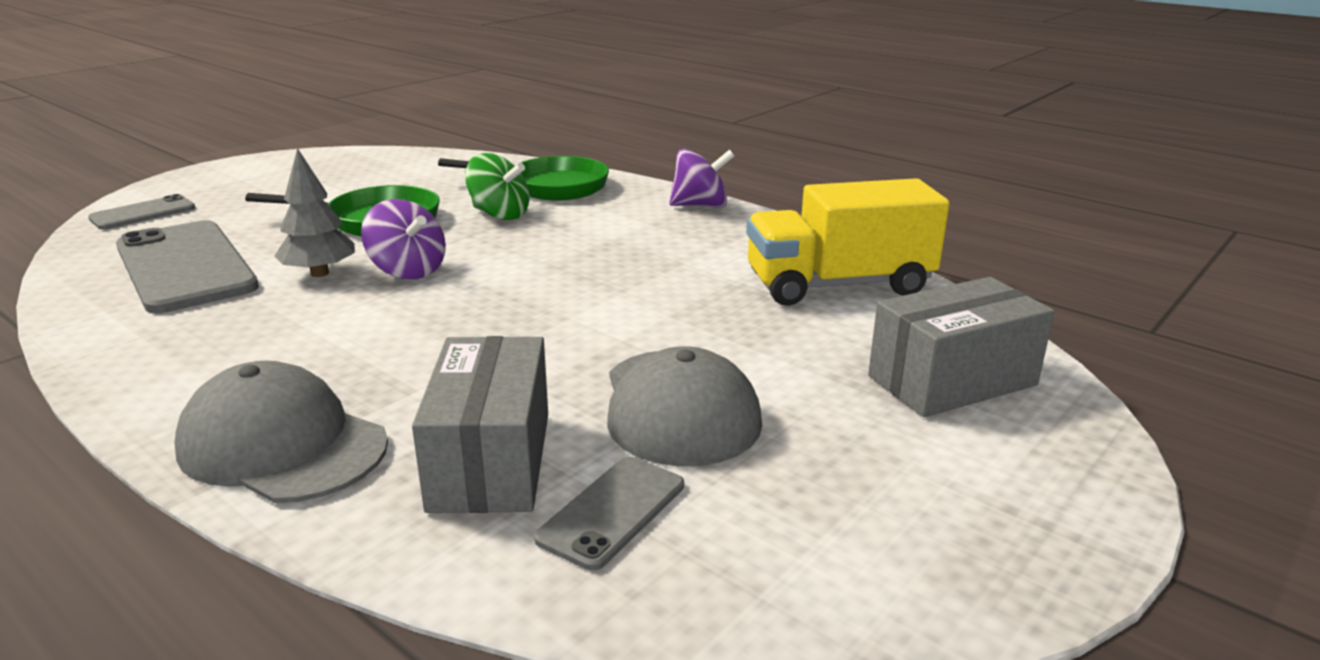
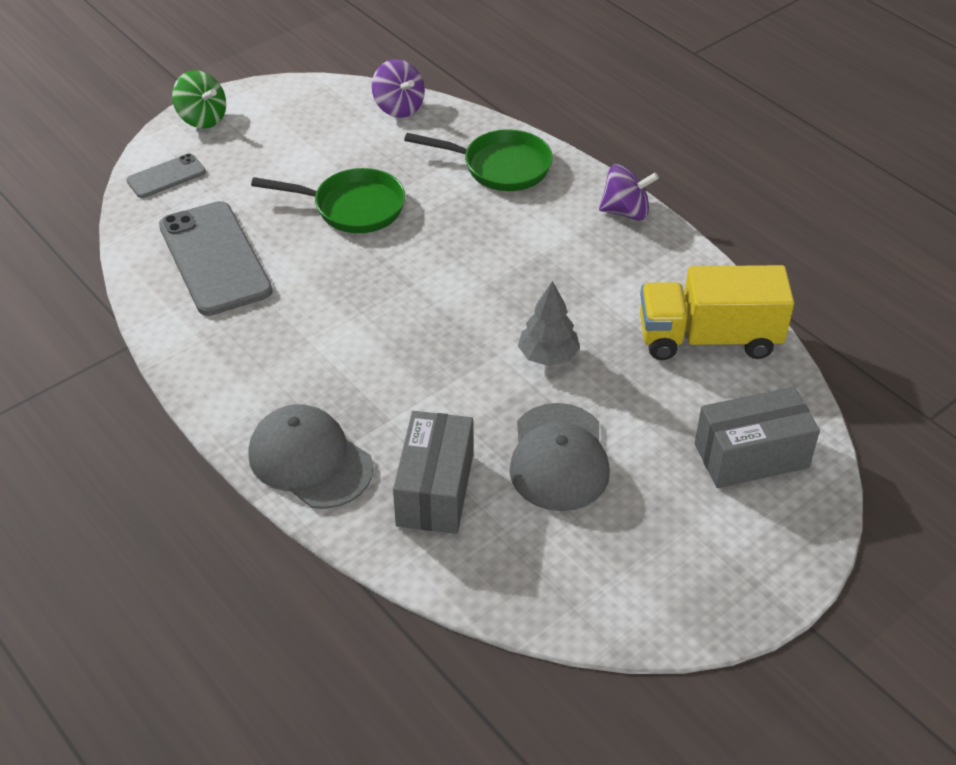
camera: 10 degrees right, 20 degrees up
grey tree [274,148,355,277] -> grey tree moved to [518,281,580,366]
purple spinning top [361,199,446,279] -> purple spinning top moved to [372,59,425,118]
green spinning top [465,153,530,220] -> green spinning top moved to [172,70,226,129]
grey phone [534,457,684,570] -> none

